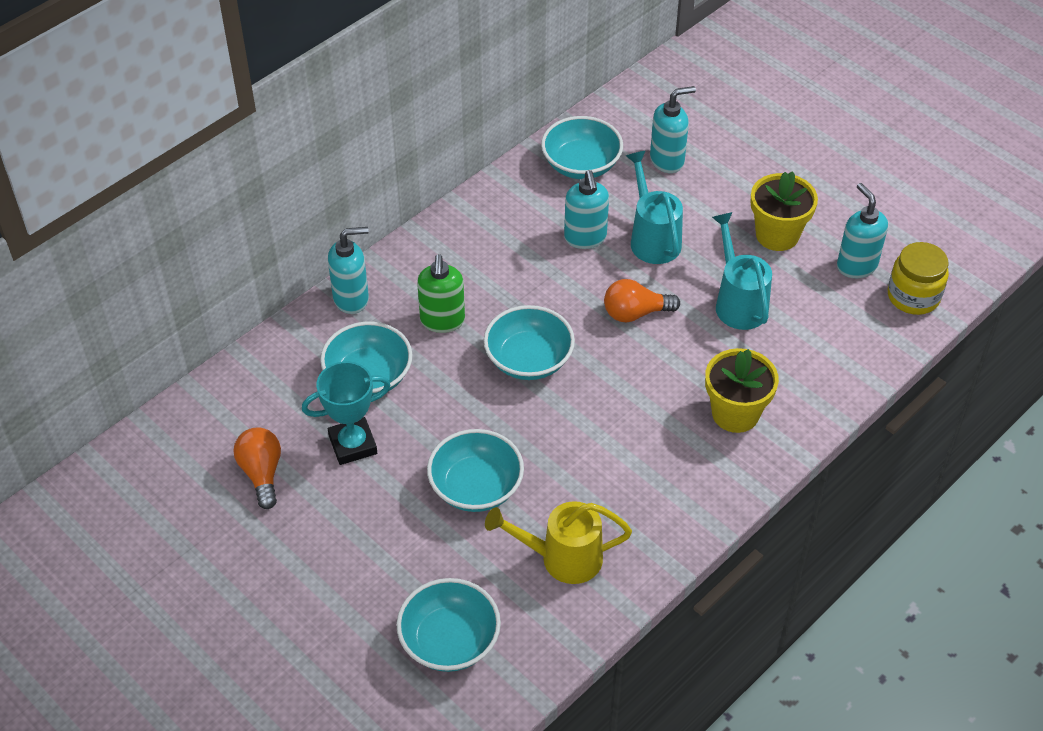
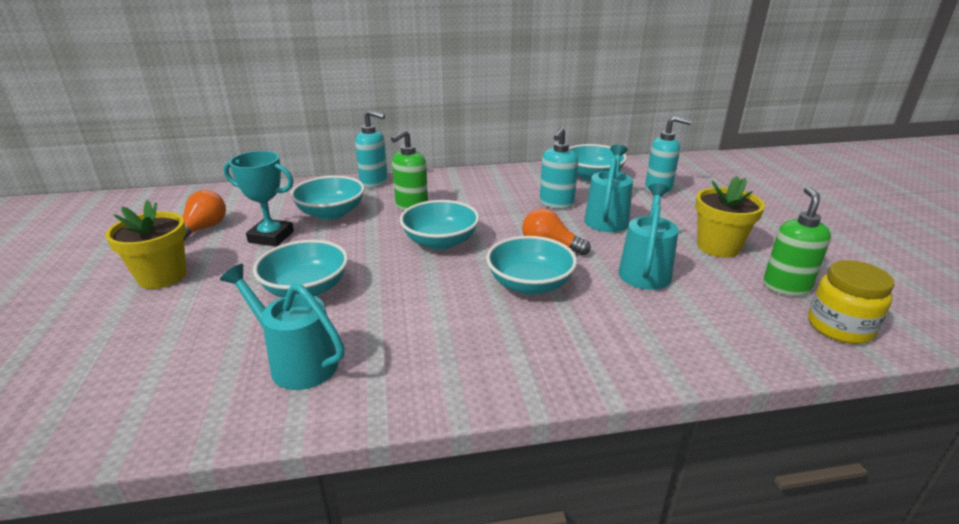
camera: 35 degrees right, 20 degrees down
turquoise bowl [396,578,501,672] -> turquoise bowl moved to [486,236,577,295]
yellow watering can [485,501,632,584] -> turquoise watering can [220,264,344,390]
yellow flower pot [705,348,779,433] -> yellow flower pot moved to [105,200,186,289]
turquoise soap dispenser [837,183,888,278] -> green soap dispenser [763,186,831,296]

